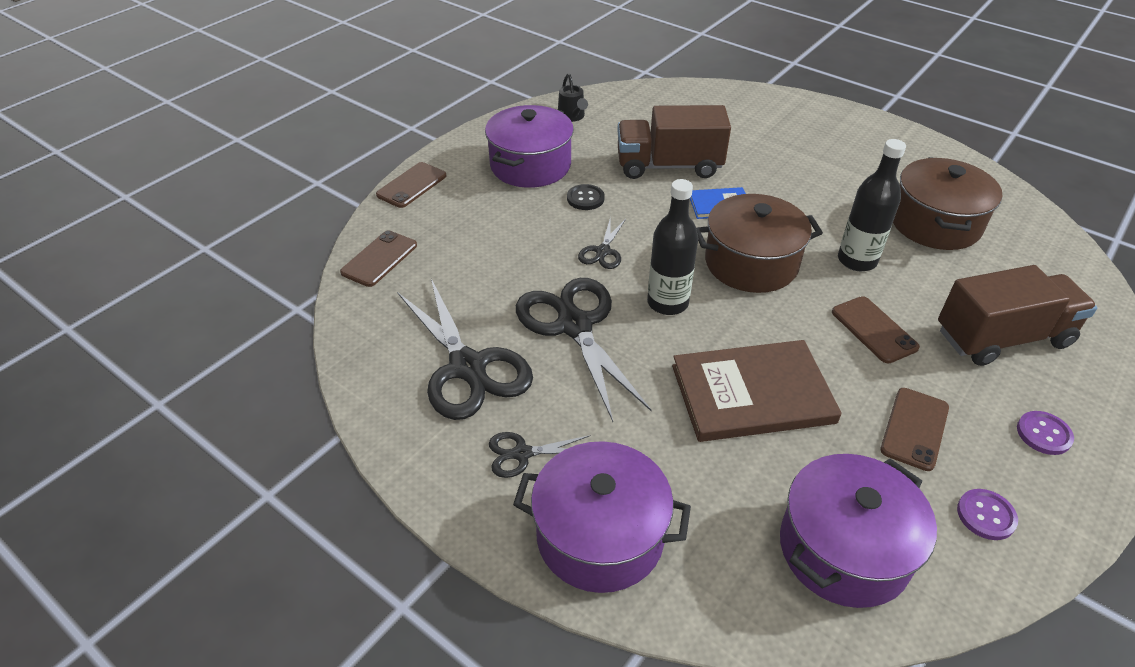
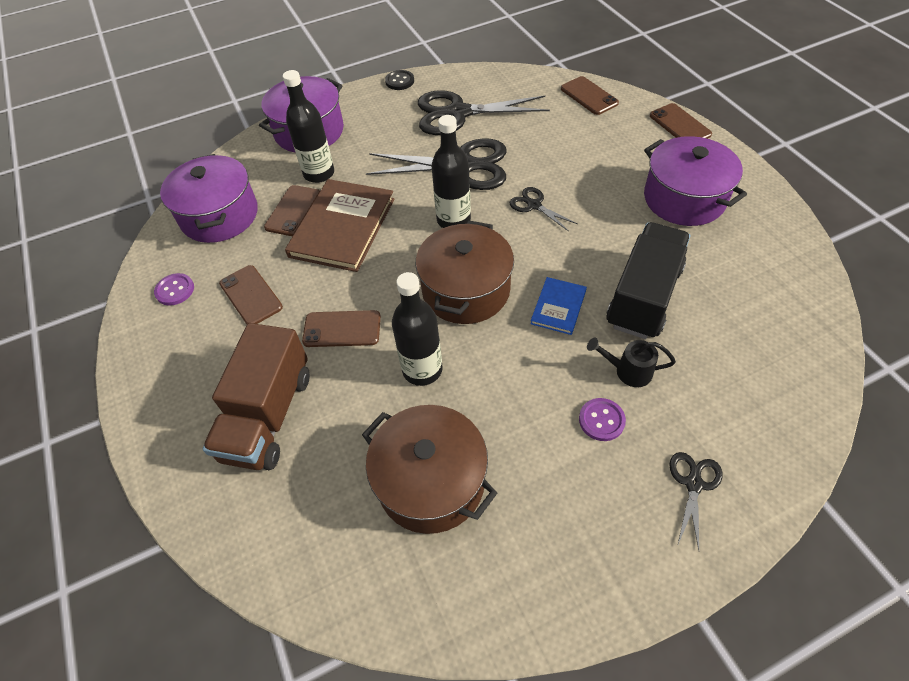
camera: 120 degrees right, 10 degrees up
black scissors [489,432,591,478] -> black scissors moved to [669,452,722,550]
black watering can [558,73,588,122] -> black watering can moved to [587,338,676,387]
black button [567,184,605,210] -> black button moved to [385,70,414,90]
brown truck [617,105,731,179] -> black truck [606,222,690,339]
purple button [1017,411,1074,455] -> purple button moved to [579,398,626,441]
none -> brown phone [264,185,320,236]
none -> black bottle [283,70,334,183]

